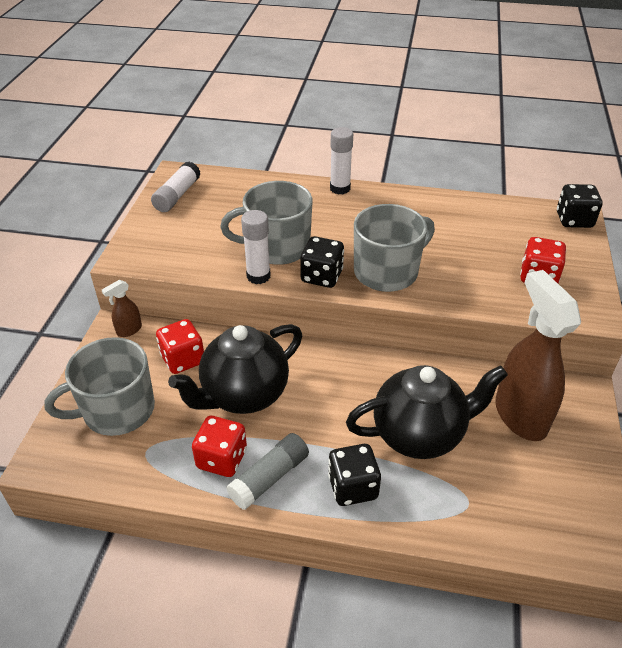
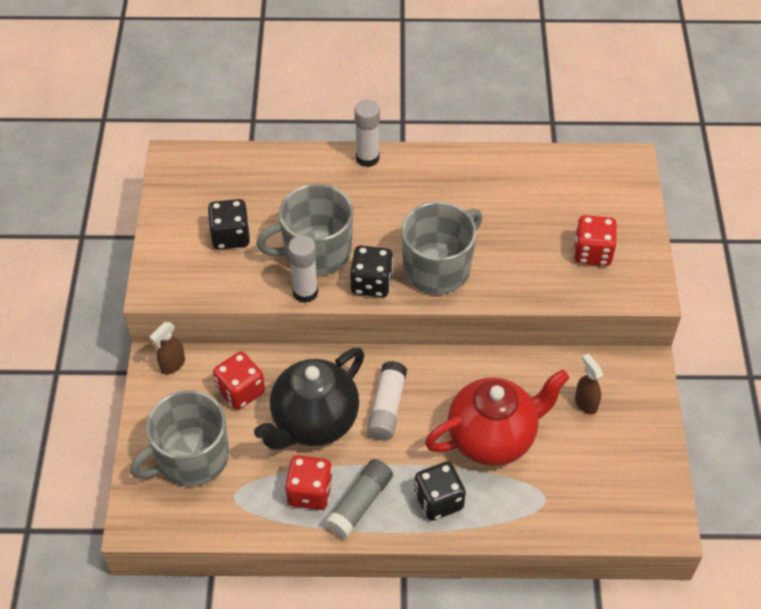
camera: 10 degrees left, 10 degrees up
white glue stick [151,162,201,212] -> white glue stick moved to [367,361,407,440]
black teapot [346,365,508,459] -> red teapot [425,370,569,466]
brown spray bottle [495,270,581,441] -> brown spray bottle [575,354,603,415], size x0.44
black dice [557,184,602,228] -> black dice moved to [208,199,250,250]

